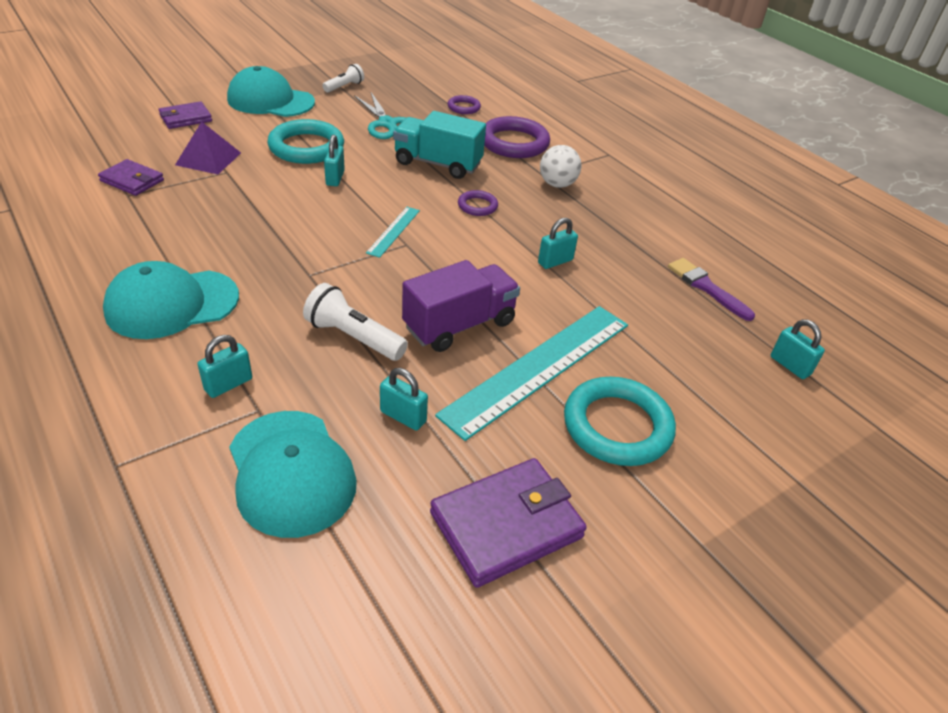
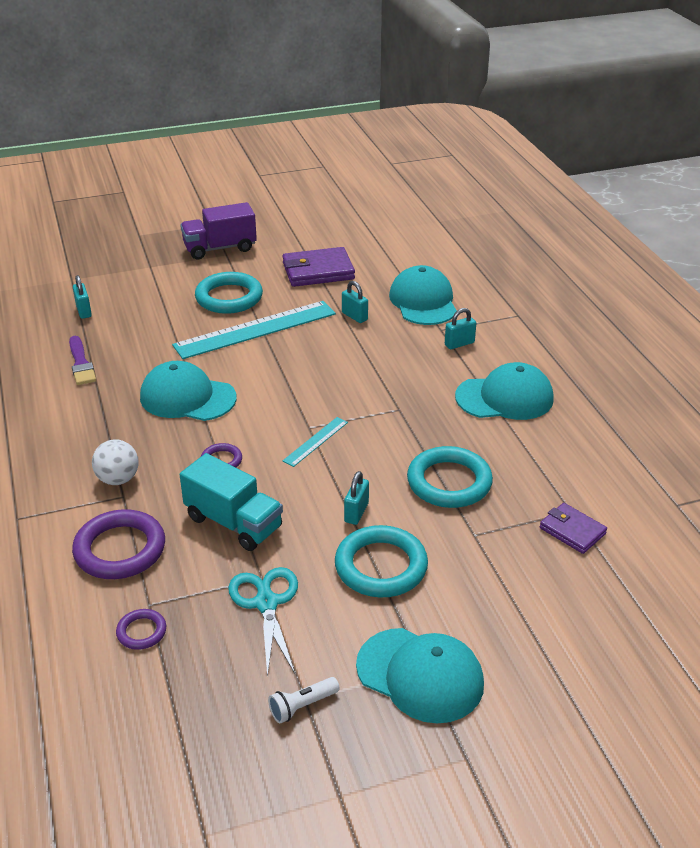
camera: 160 degrees left, 5 degrees down
purple wallet [159,101,212,129] -> none
purple pyramid [175,122,241,174] -> none
white flashlight [303,283,408,361] -> none
purple truck [402,260,520,352] -> purple truck moved to [180,202,257,259]
turquoise padlock [538,218,578,269] -> turquoise cap [140,361,237,421]
none -> turquoise ring [407,446,493,508]

